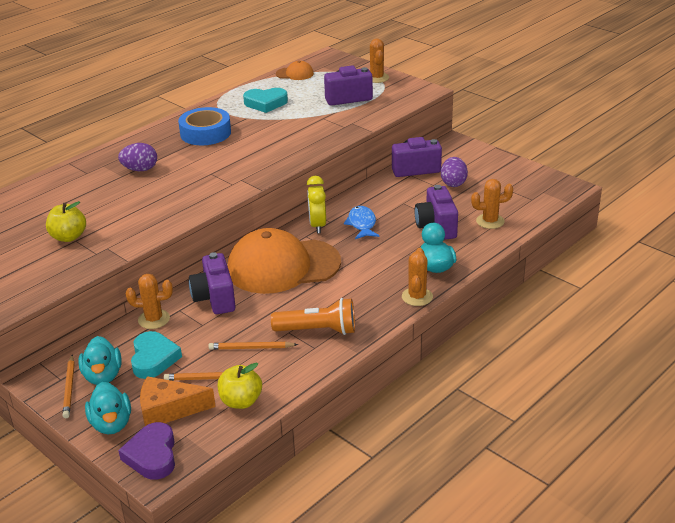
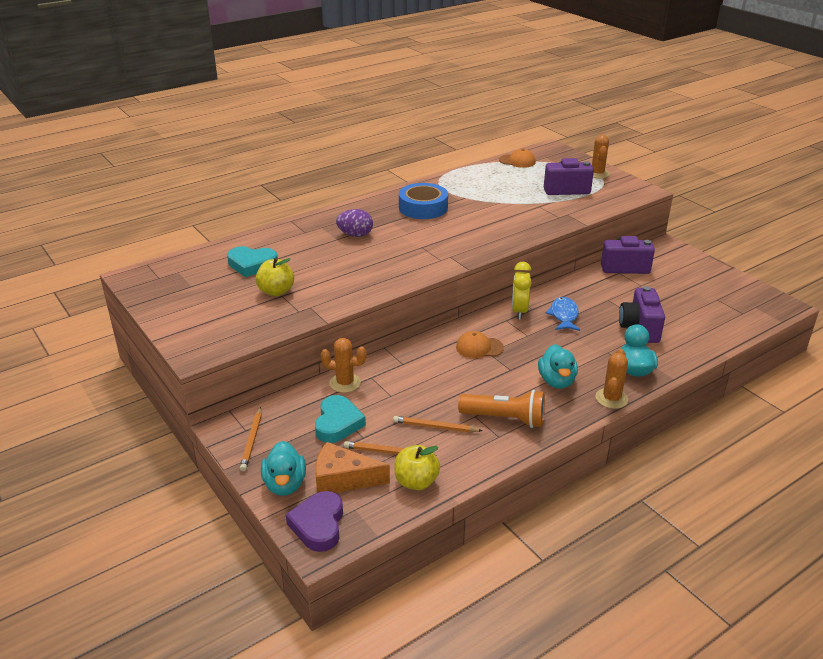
camera: 10 degrees right, 0 degrees up
turquoise duck [78,336,122,385] -> turquoise duck moved to [538,344,578,389]
purple camera [189,252,235,314] -> none
orange cap [228,228,341,294] -> orange cap [456,331,504,358], size x0.42
turquoise heart [243,88,288,113] -> turquoise heart moved to [227,246,278,277]
purple egg [441,157,468,187] -> none
orange cactus [471,179,513,229] -> none

